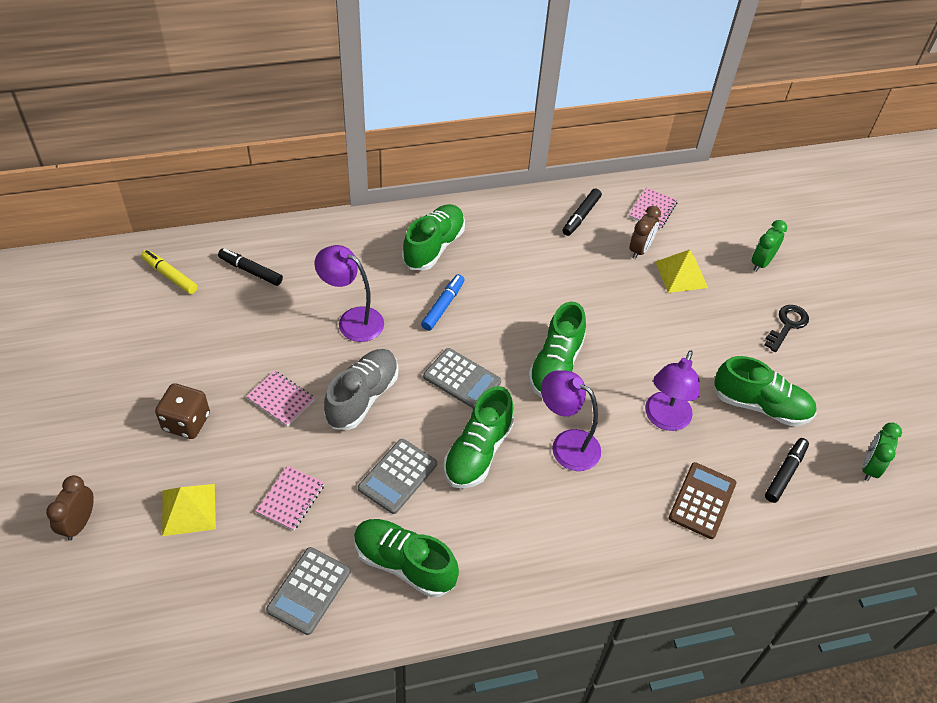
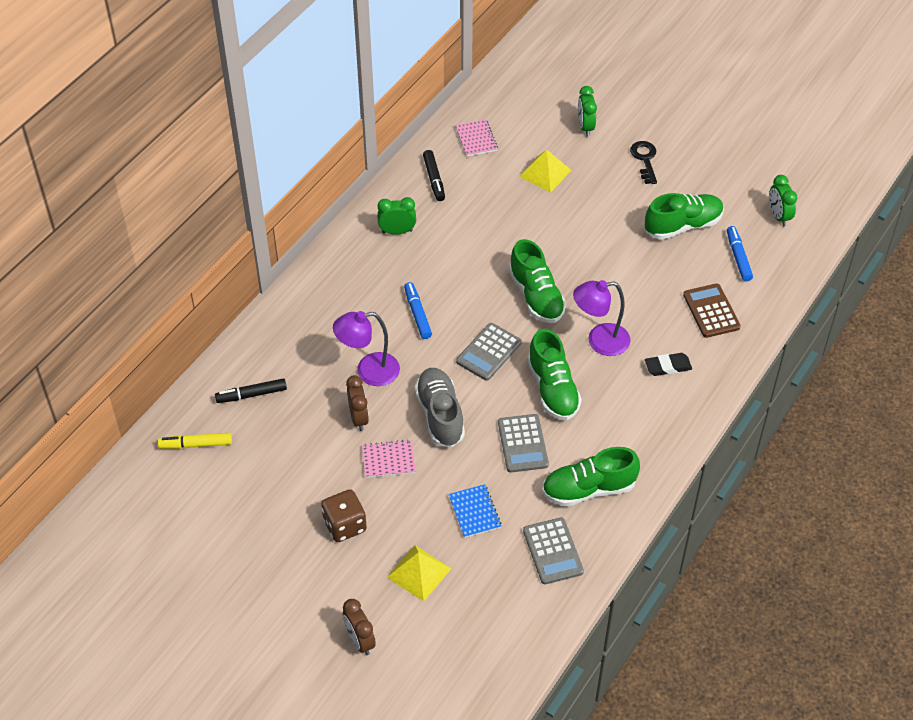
camera: 40 degrees left, 0 degrees up
pink notebook [256,465,324,531] -> blue notebook [449,484,501,538]
green shoe [402,204,465,271] -> none
grey calculator [423,348,501,409] -> grey calculator turned 135 degrees clockwise [456,323,522,381]
brown clock [629,206,661,259] -> brown clock moved to [346,375,369,431]
purple lamp [645,350,700,431] -> none
black marker [765,438,809,503] -> blue marker [727,226,753,281]
none -> green clock [377,197,416,235]
none -> black eraser [645,353,692,376]

